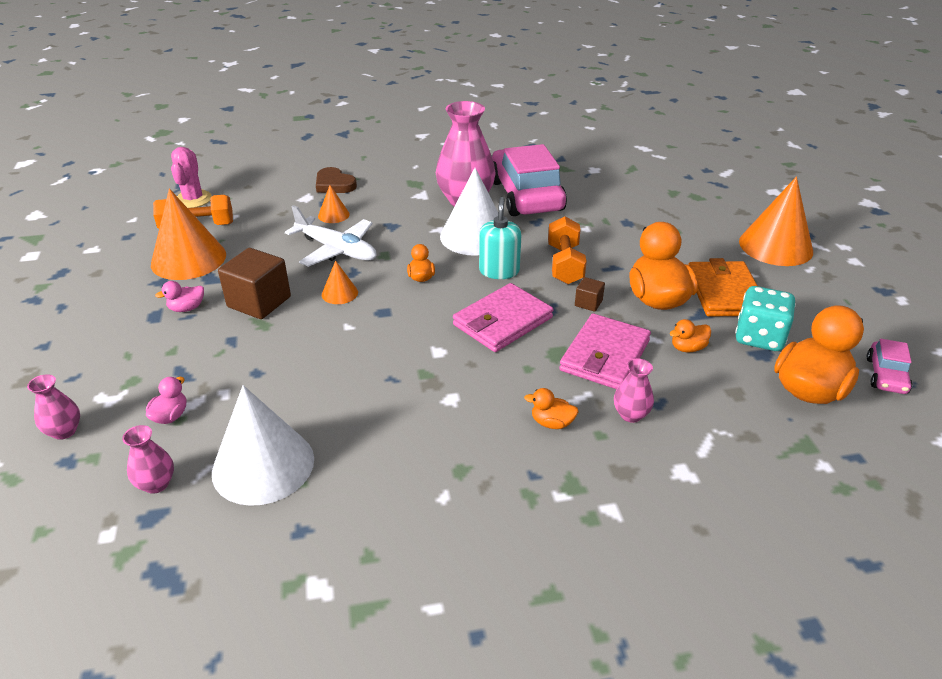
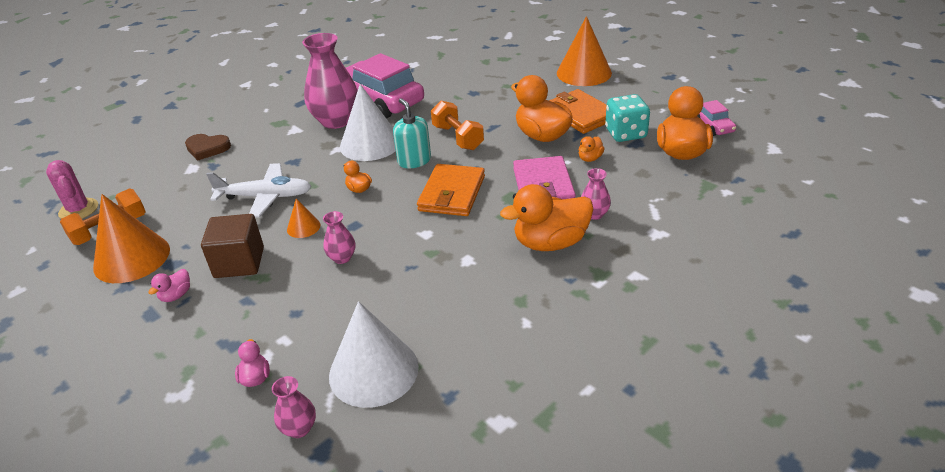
camera: 30 degrees left, 0 degrees up
pink vase [27,374,80,440] -> pink vase moved to [323,211,355,264]
orange cone [318,185,350,223] -> none
pink wallet [453,283,553,352] -> orange wallet [417,164,485,216]
orange duck [524,388,579,429] -> orange duck [500,184,594,251], size x2.19
brown cube [575,277,605,312] -> none

